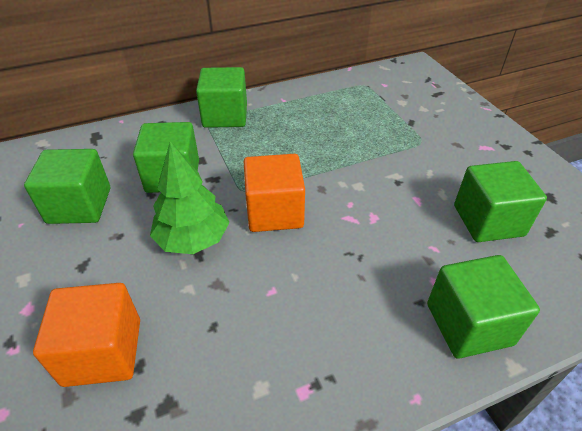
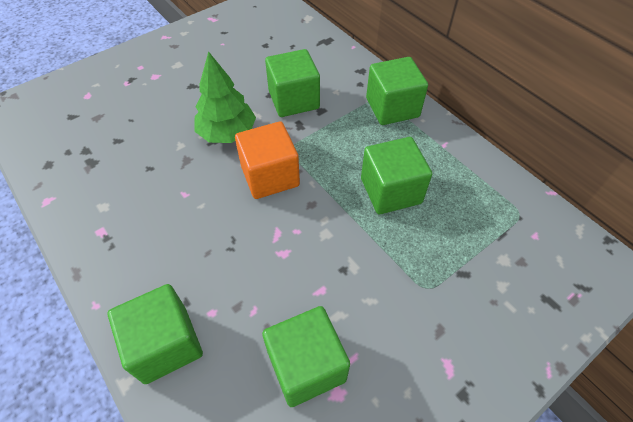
camera: 75 degrees right, 10 degrees up
green cube [24,149,110,224] -> green cube moved to [361,137,432,214]
orange cube [33,283,140,387] -> none

